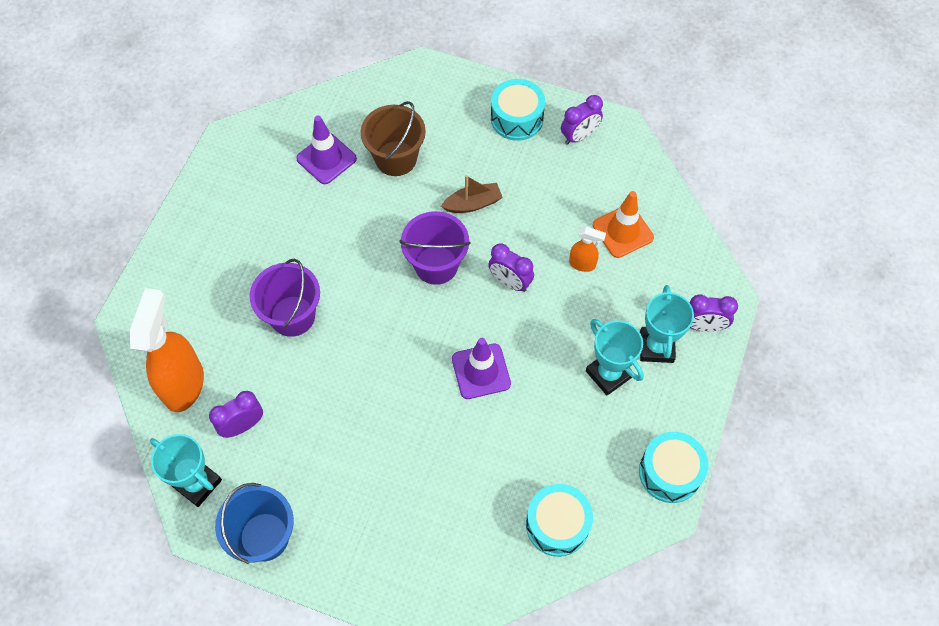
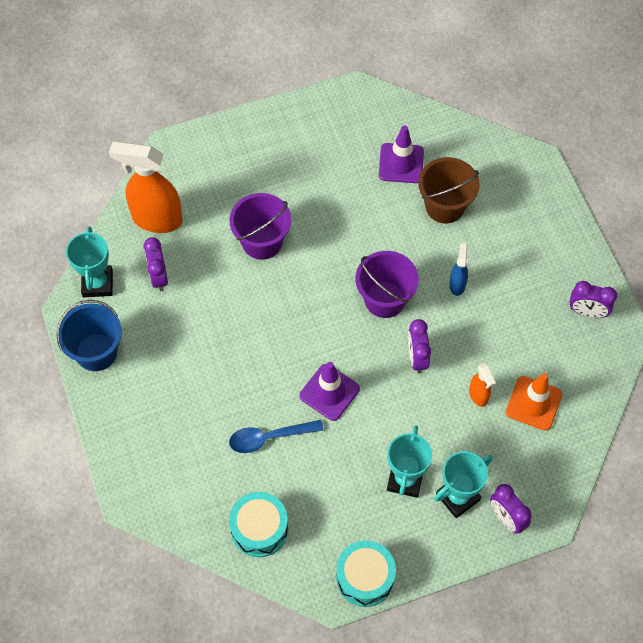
camera: 50 degrees right, 0 degrees up
orange spray bottle [130,288,204,412] -> orange spray bottle turned 135 degrees counterclockwise [109,141,183,233]
purple clock [209,391,263,438] -> purple clock turned 120 degrees counterclockwise [144,237,168,291]
brown boat [441,175,503,213] -> blue spray bottle [449,243,468,296]
turquoise drum [491,79,545,141] -> none
none -> blue spoon [229,420,323,453]

